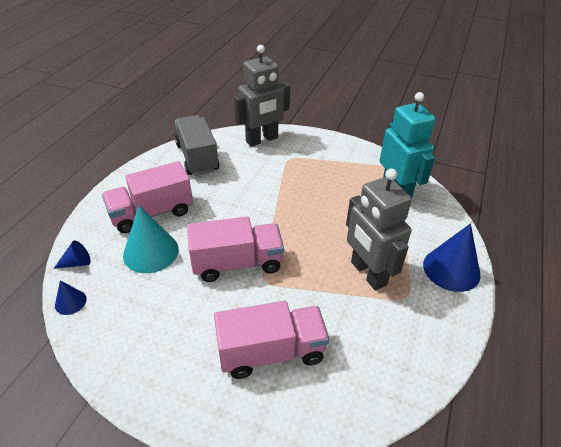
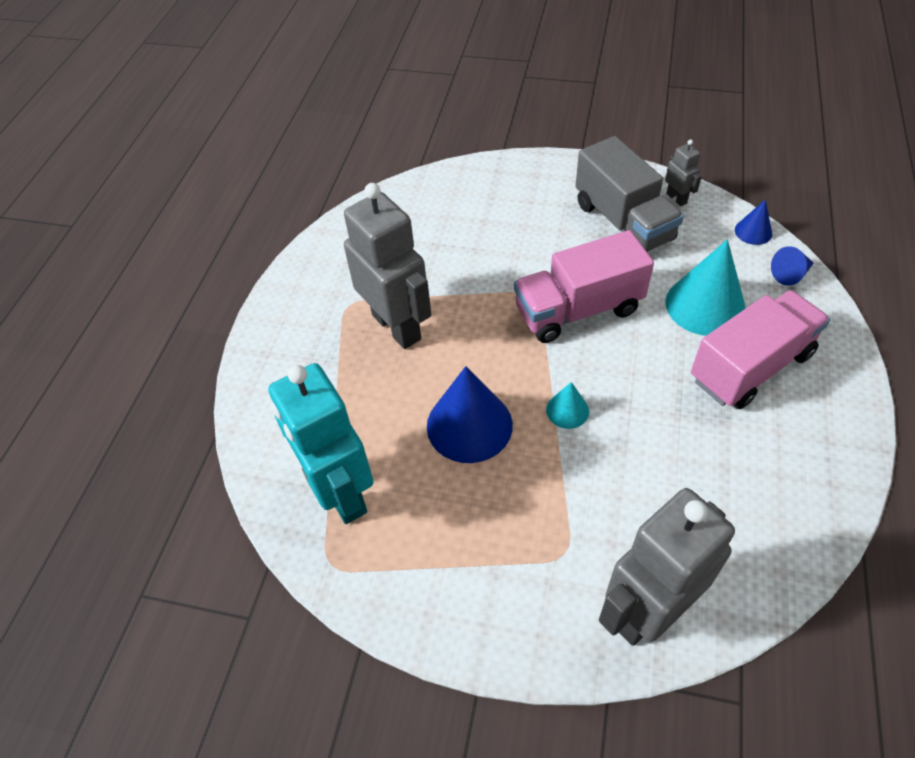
camera: 175 degrees right, 10 degrees up
grey truck [175,115,219,176] -> grey truck moved to [575,136,684,252]
pink truck [214,301,329,379] -> none
blue cone [423,223,480,292] -> blue cone moved to [427,366,513,463]
none -> turquoise cone [546,382,589,429]
none -> grey robot [665,139,702,206]

